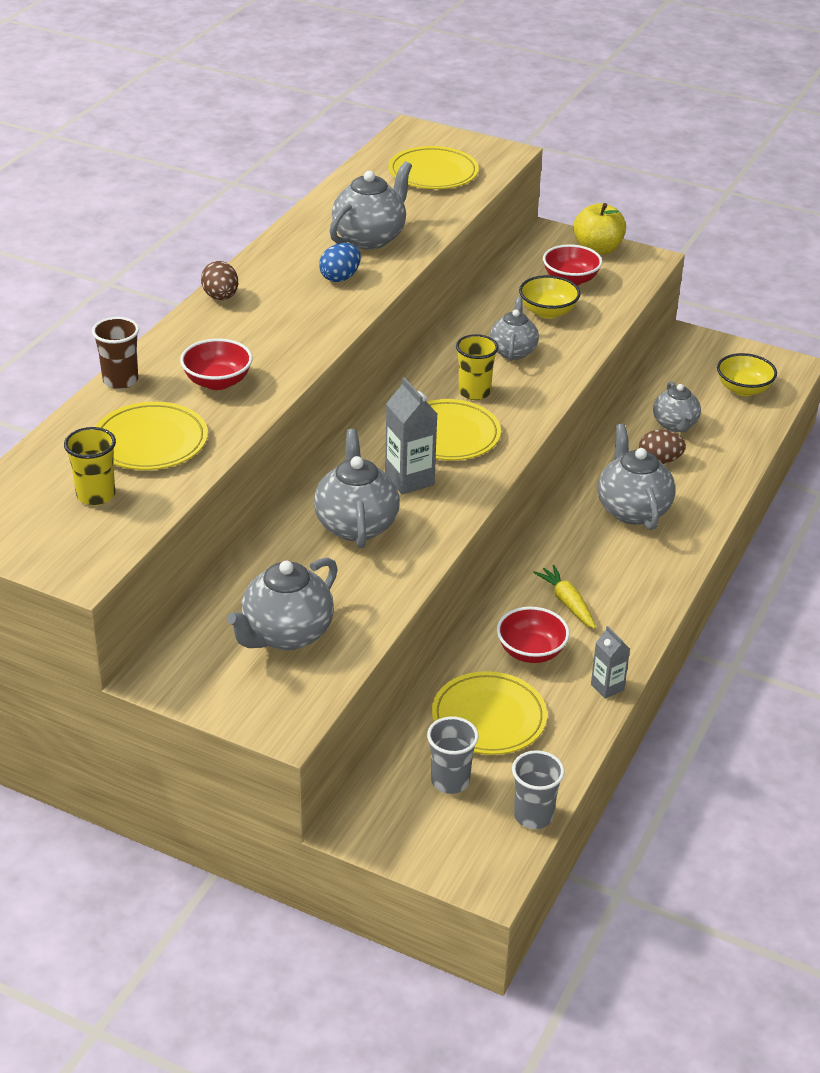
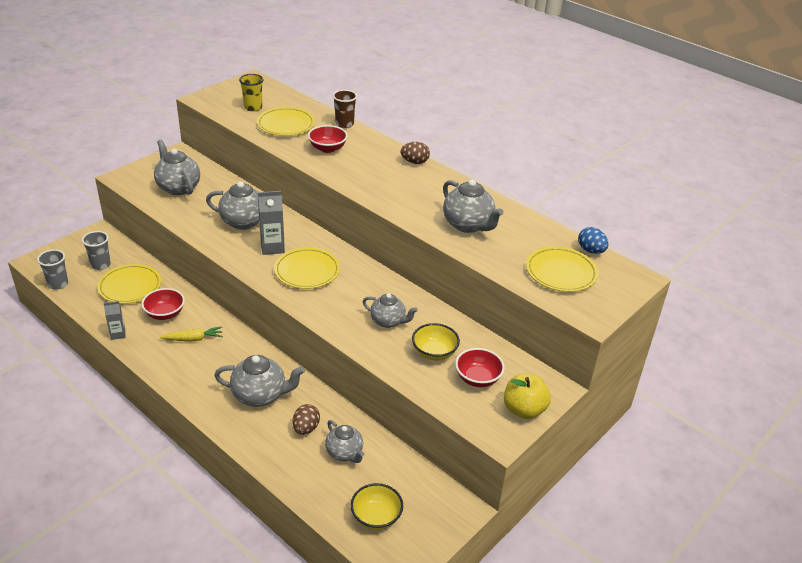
camera: 105 degrees right, 0 degrees up
blue egg [319,243,361,282] -> blue egg moved to [578,227,608,254]
yellow cup [456,334,498,400] -> none
grey teapot [653,381,701,432] -> grey teapot turned 135 degrees counterclockwise [325,420,364,463]

